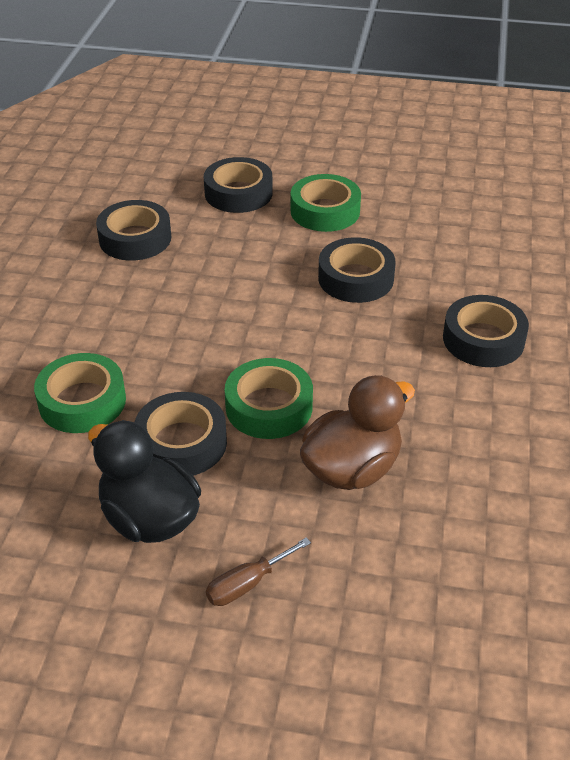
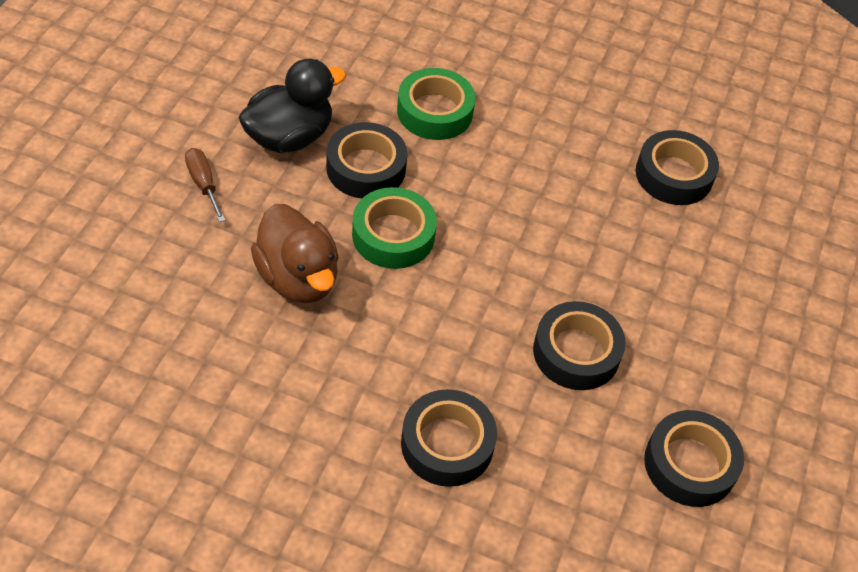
camera: 95 degrees right, 10 degrees up
black tape [204,157,273,213] -> black tape moved to [644,410,744,507]
green tape [290,174,361,232] -> none

